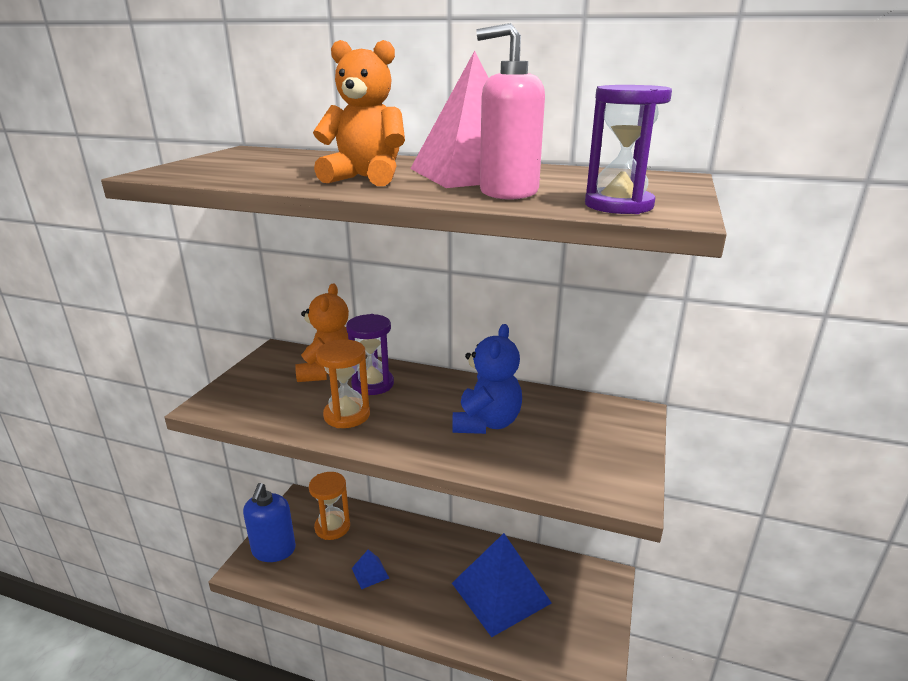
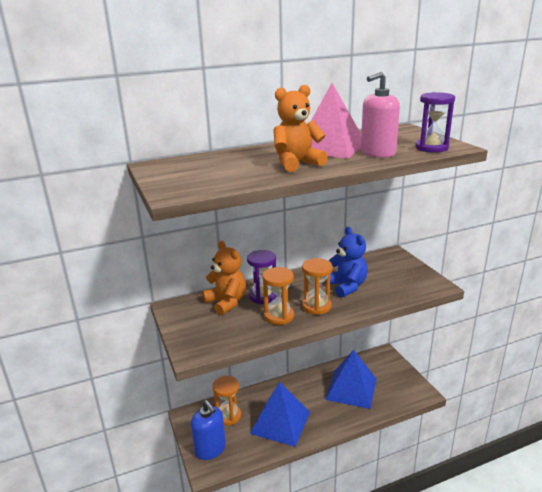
camera: 40 degrees left, 0 degrees up
blue pyramid [352,549,389,590] -> blue pyramid [250,382,310,447], size x2.37
none -> orange hourglass [302,258,333,315]

